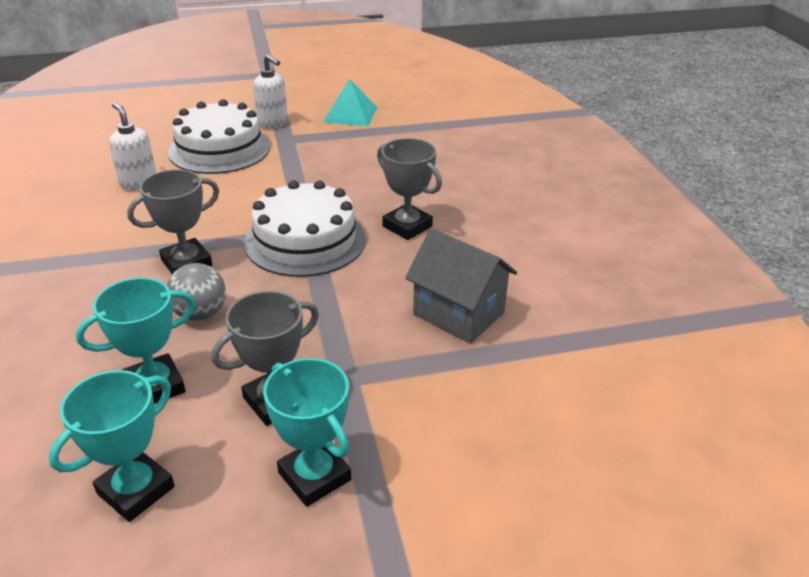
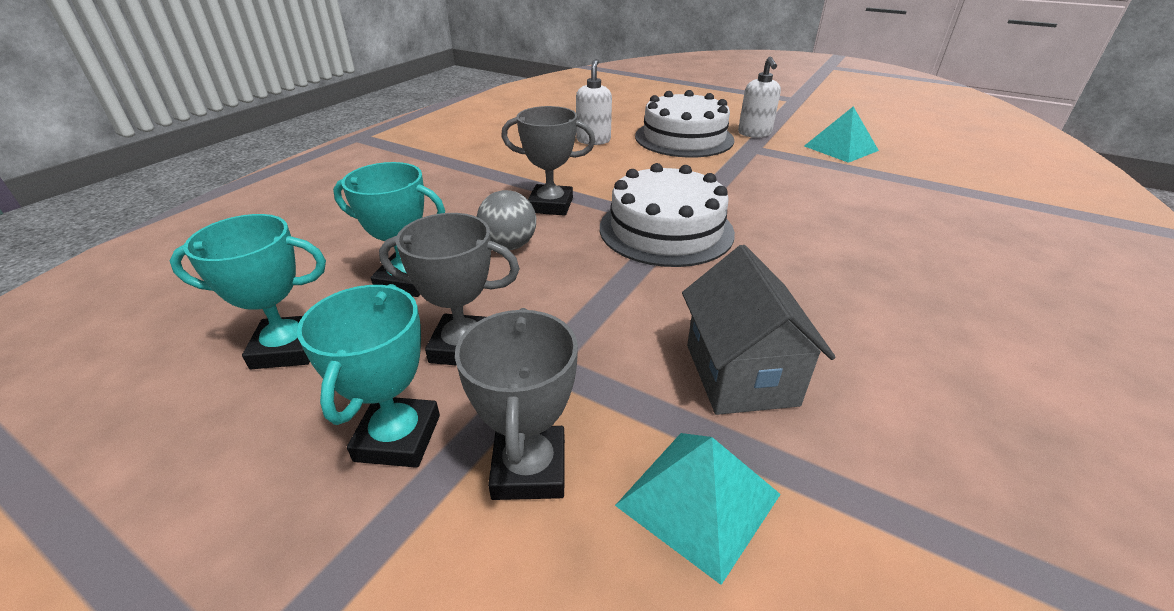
camera: 45 degrees right, 0 degrees up
grey trophy [377,138,442,240] -> grey trophy moved to [455,308,578,500]
none -> turquoise pyramid [615,433,781,585]

